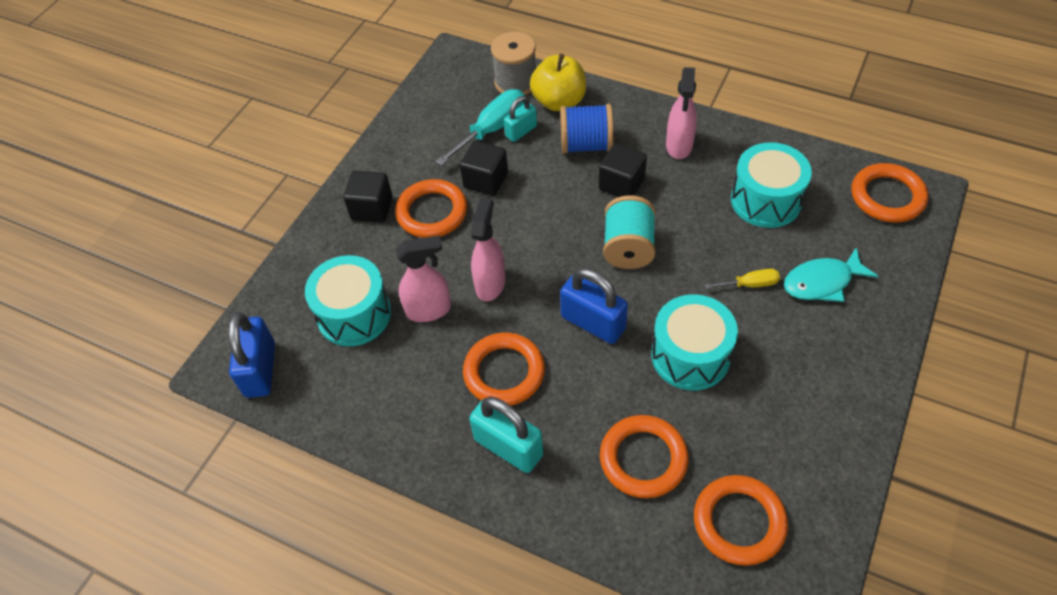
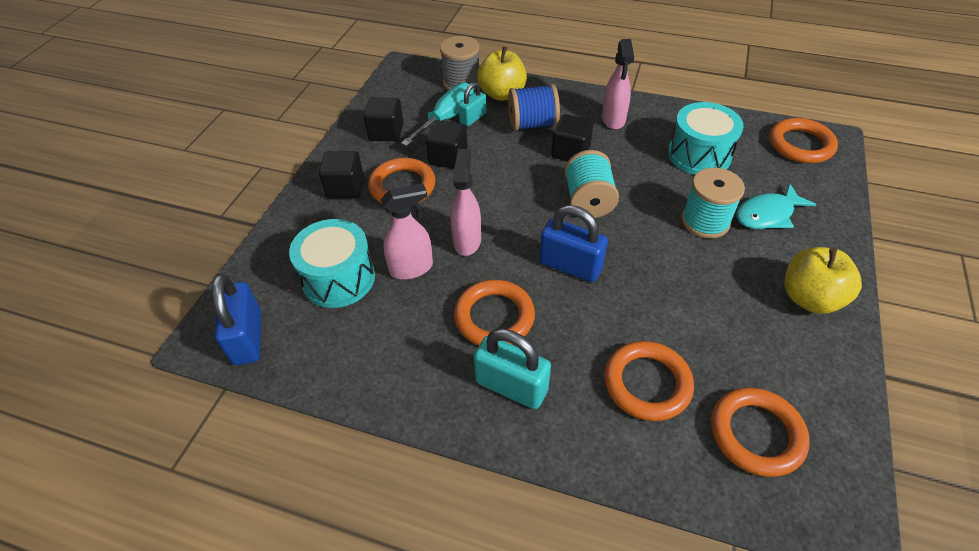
camera: 10 degrees left, 5 degrees down
turquoise drum [651,294,738,390] -> none
yellow screwdriver [705,269,780,289] -> turquoise spool [681,168,745,239]
none -> black cube [364,97,404,141]
none -> yellow apple [785,247,862,314]

